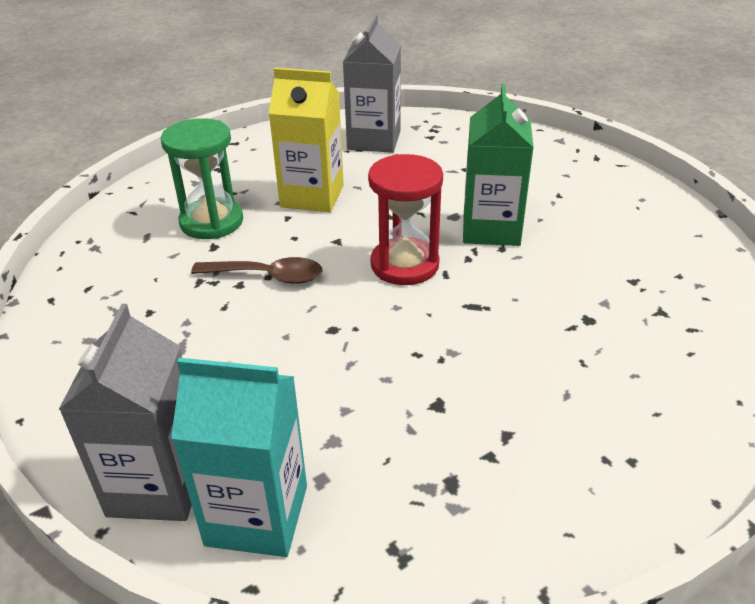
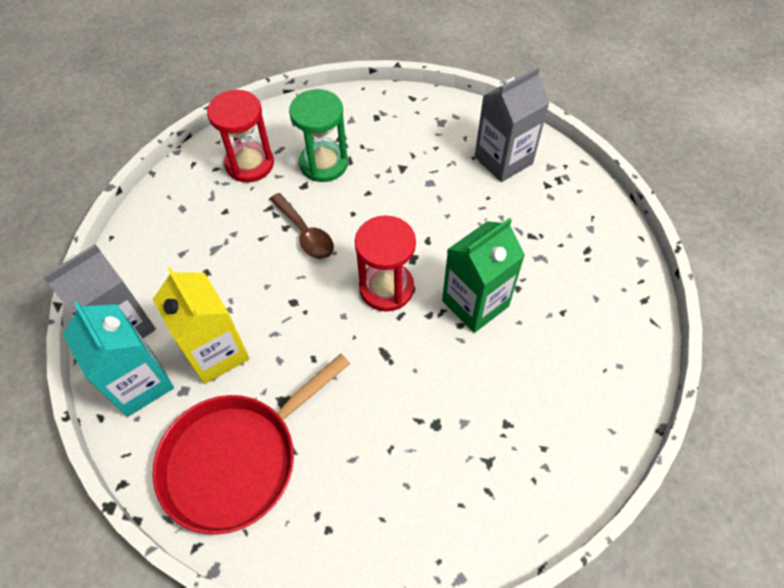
camera: 45 degrees right, 20 degrees up
yellow carton [269,68,344,212] -> yellow carton moved to [153,267,250,384]
none -> red pan [153,354,350,535]
none -> red hourglass [207,90,274,183]

